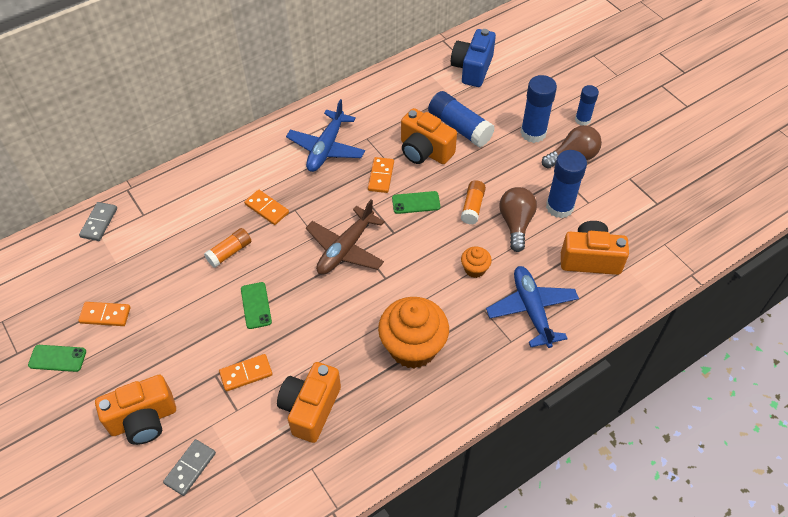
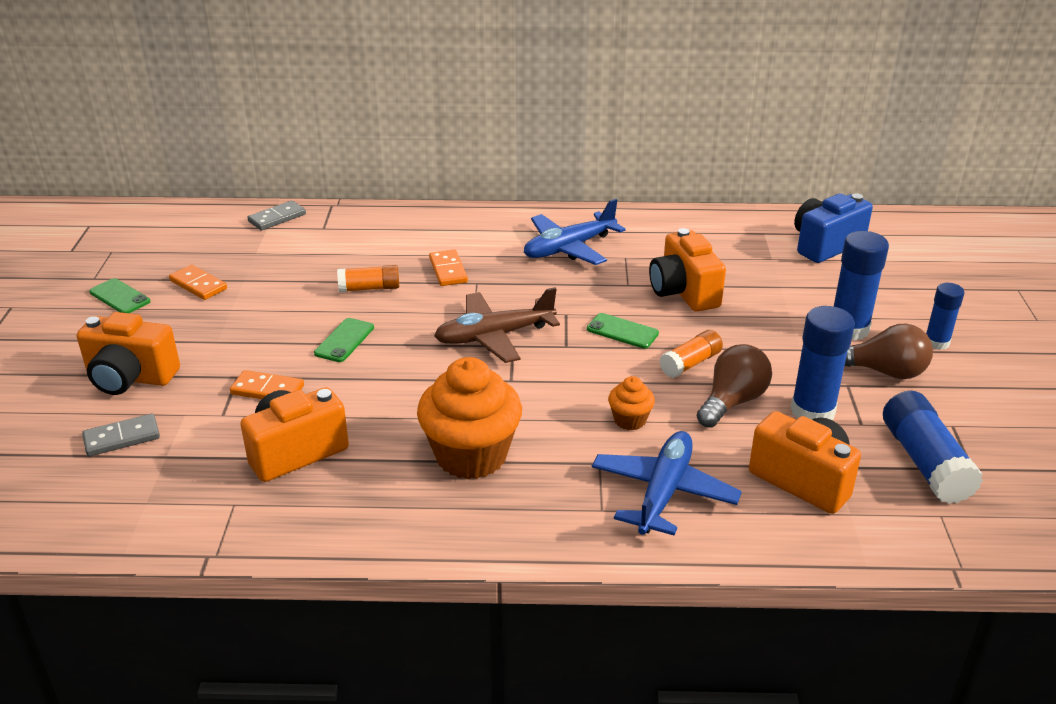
camera: 35 degrees right, 20 degrees down
orange domino [368,157,394,193] -> none
blue glue stick [428,91,495,147] -> blue glue stick moved to [883,391,983,504]

